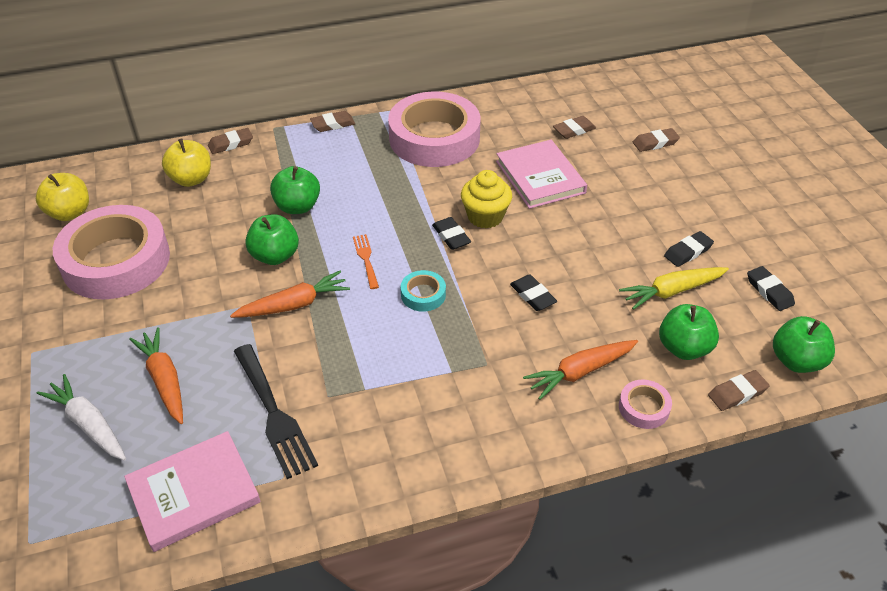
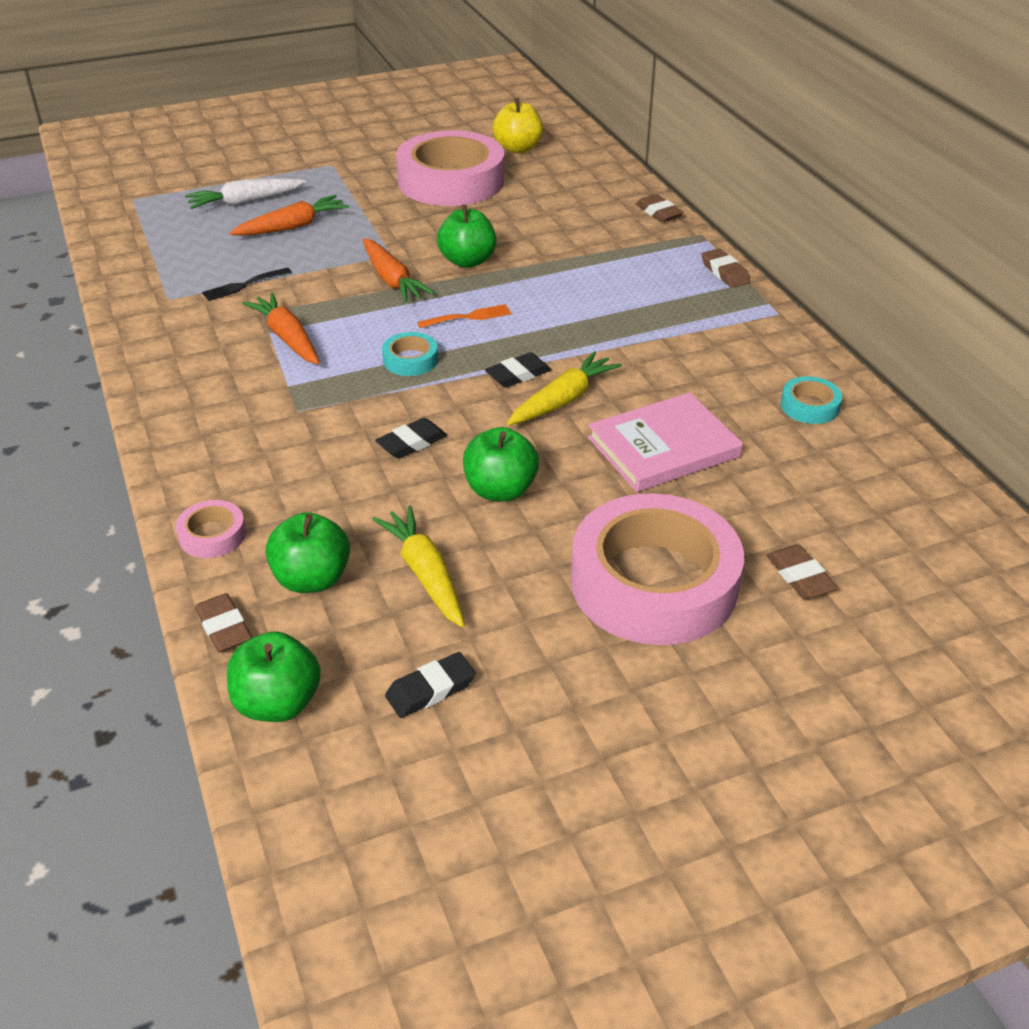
camera: 85 degrees right, 5 degrees down
white carrot [37,374,126,461] -> white carrot turned 150 degrees counterclockwise [185,178,306,209]
pink book [124,431,261,552] -> none
yellow apple [162,139,211,187] -> none
black fork [234,344,318,479] -> black fork [202,267,291,301], size x0.53
green apple [270,166,320,214] -> green apple moved to [463,427,539,502]
pink tape [388,92,480,167] -> pink tape moved to [571,493,744,645]
yellow cupcake [461,170,512,229] -> yellow carrot [507,351,622,426]
orange carrot [523,340,638,400] -> orange carrot moved to [242,292,320,364]
brown eraser [553,116,596,139] -> none
black eraser [664,231,714,267] -> none
none -> turquoise tape [780,376,842,424]

